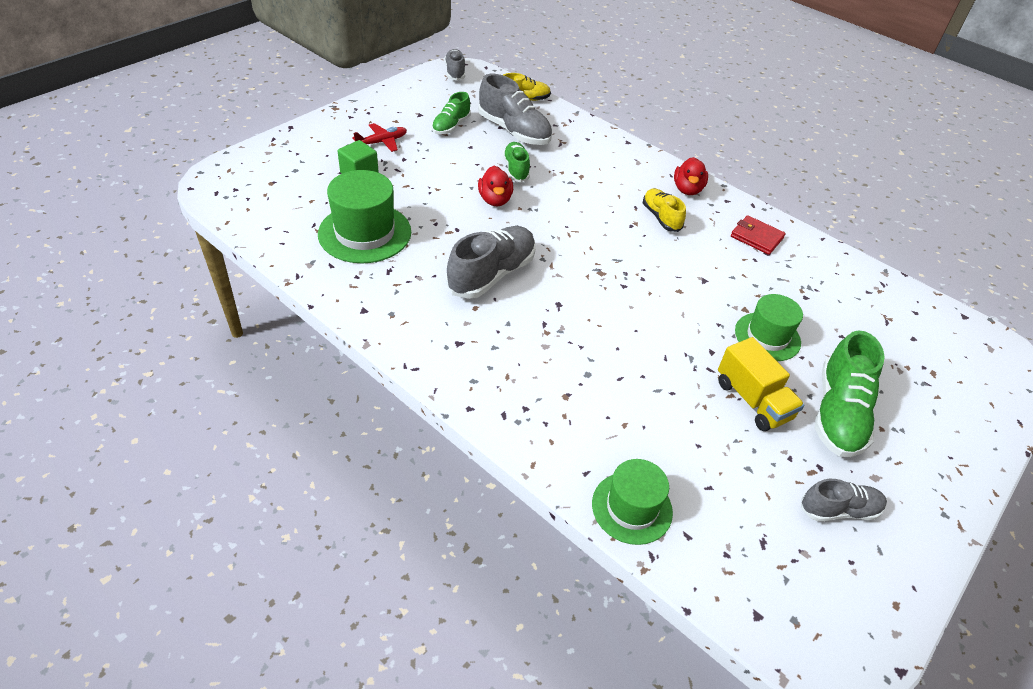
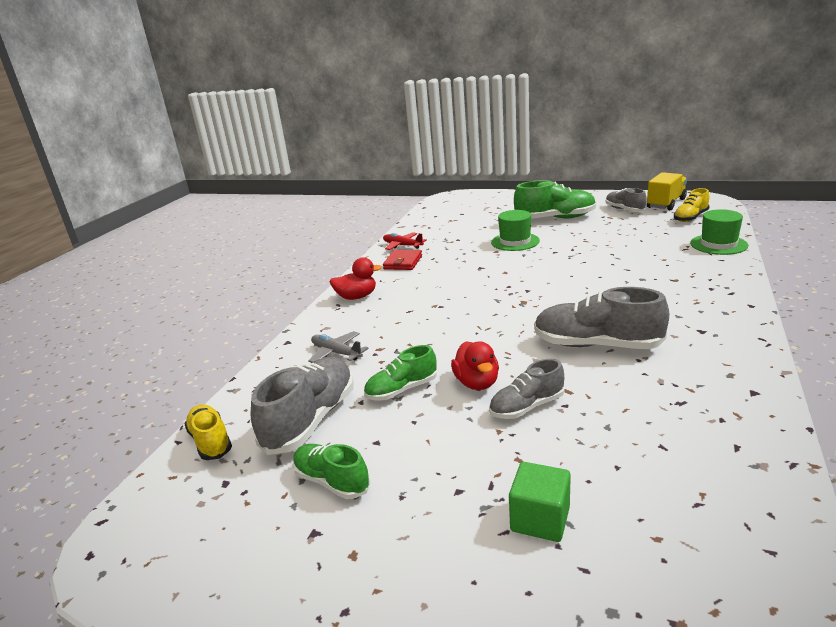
camera: 105 degrees left, 20 degrees down
green hat [318,170,411,263] -> none
red plane [352,123,407,152] -> red plane moved to [383,232,427,250]
green shoe [432,92,471,134] -> green shoe turned 150 degrees counterclockwise [293,444,370,499]
grey shoe [445,49,465,81] -> grey shoe moved to [489,359,565,419]
red duck [478,166,513,206] -> red duck turned 105 degrees clockwise [451,341,499,390]
yellow shoe [643,188,686,232] -> yellow shoe moved to [674,188,710,222]
yellow truck [718,337,804,431] -> yellow truck moved to [647,172,687,210]
none -> grey plane [308,331,369,363]

